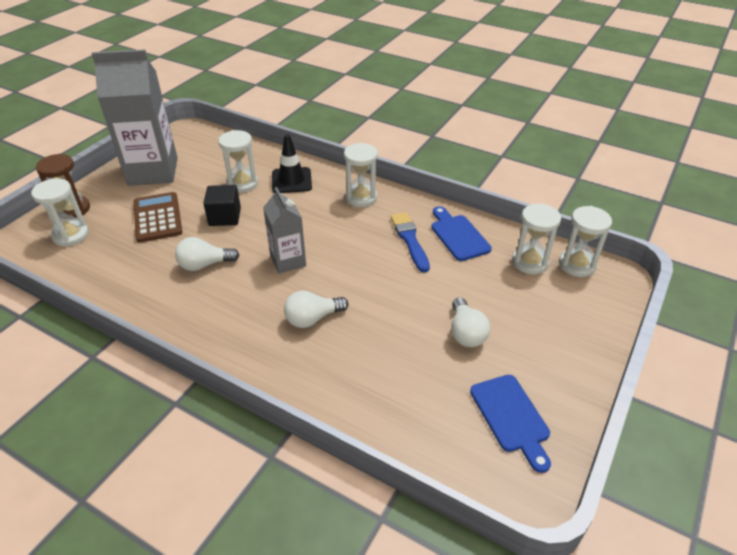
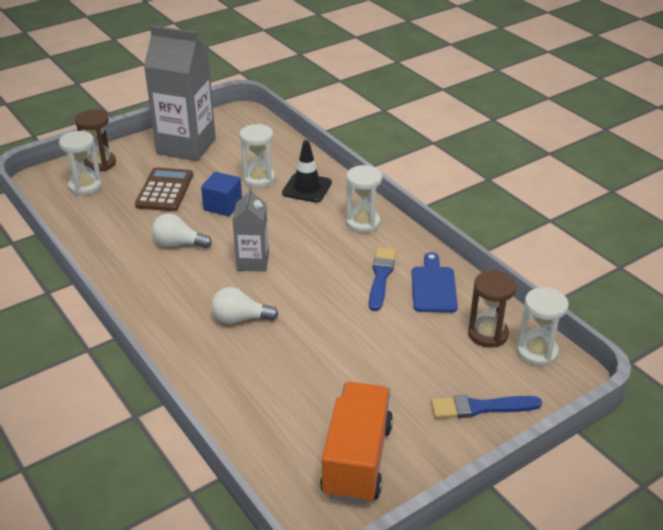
camera: 25 degrees right, 5 degrees down
black cube [203,185,241,226] -> blue cube [201,172,242,216]
white light bulb [451,297,490,347] -> none
blue cutting board [470,375,551,473] -> orange truck [320,382,393,504]
white hourglass [512,203,561,274] -> brown hourglass [468,270,517,348]
none -> blue brush [431,395,542,419]

